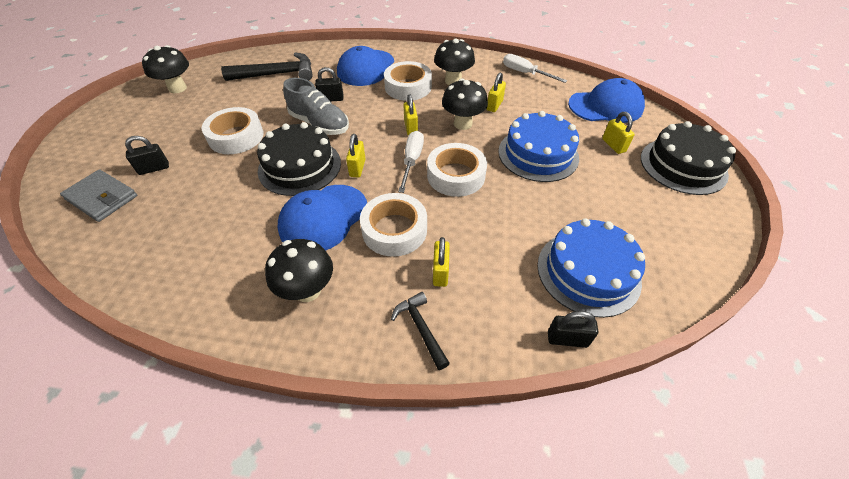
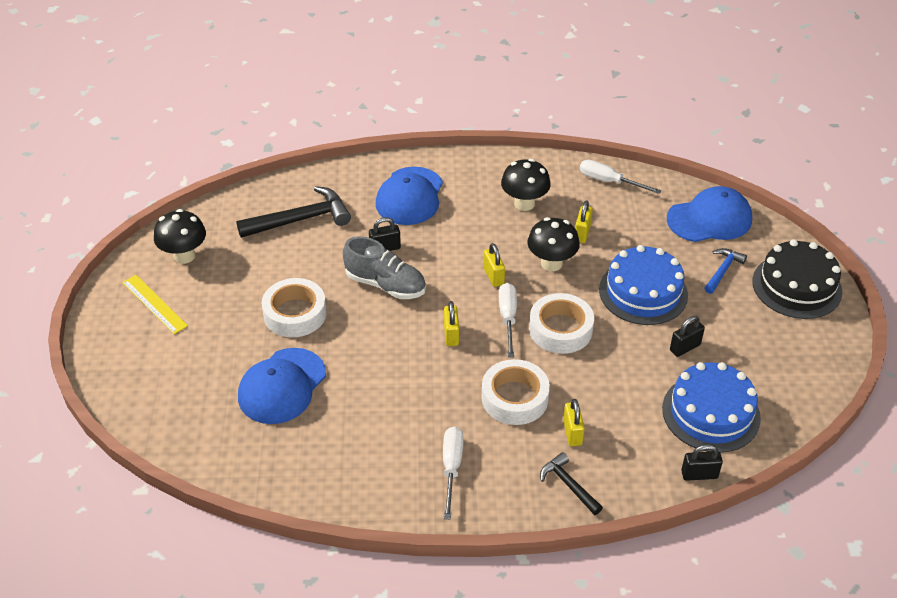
camera: 10 degrees left, 5 degrees down
grey wallet [60,169,137,222] -> none
black padlock [125,136,169,175] -> black padlock moved to [670,316,705,357]
black cake [257,122,341,196] -> none
black mushroom [265,239,333,302] -> white screwdriver [443,426,464,519]
blue cap [278,185,367,251] -> blue cap moved to [238,348,326,424]
white tape [384,61,432,101] -> none
yellow padlock [602,112,635,154] -> blue hammer [704,248,747,294]
none -> yellow ruler [122,275,188,334]

